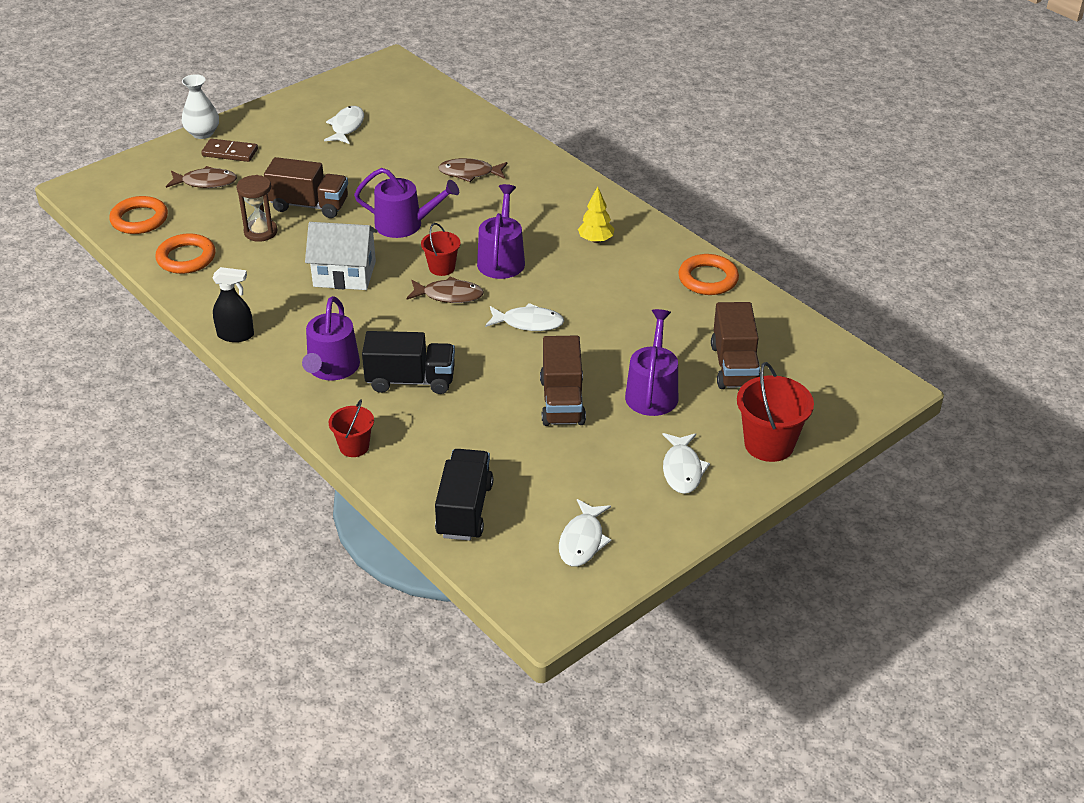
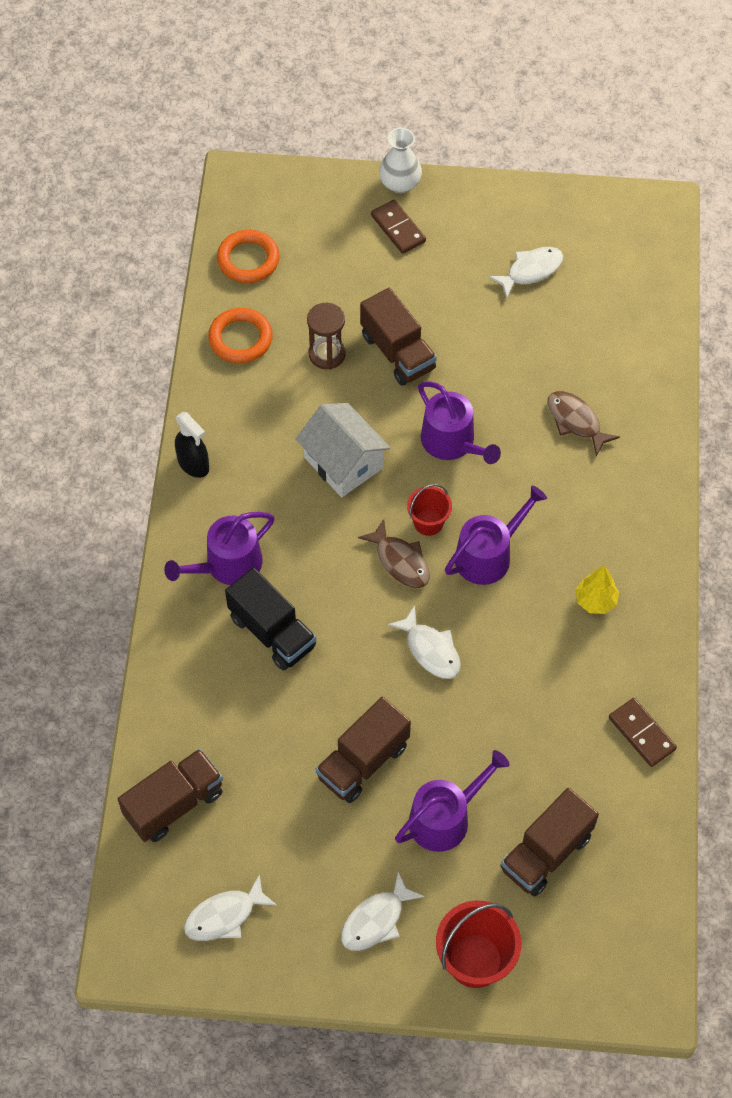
camera: 45 degrees right, 20 degrees up
brown fish [166,166,237,188] -> none
red bucket [329,399,374,457] -> none
black truck [435,449,493,541] -> brown truck [118,749,223,842]
orange ring [678,254,739,295] -> brown domino [609,698,677,767]

